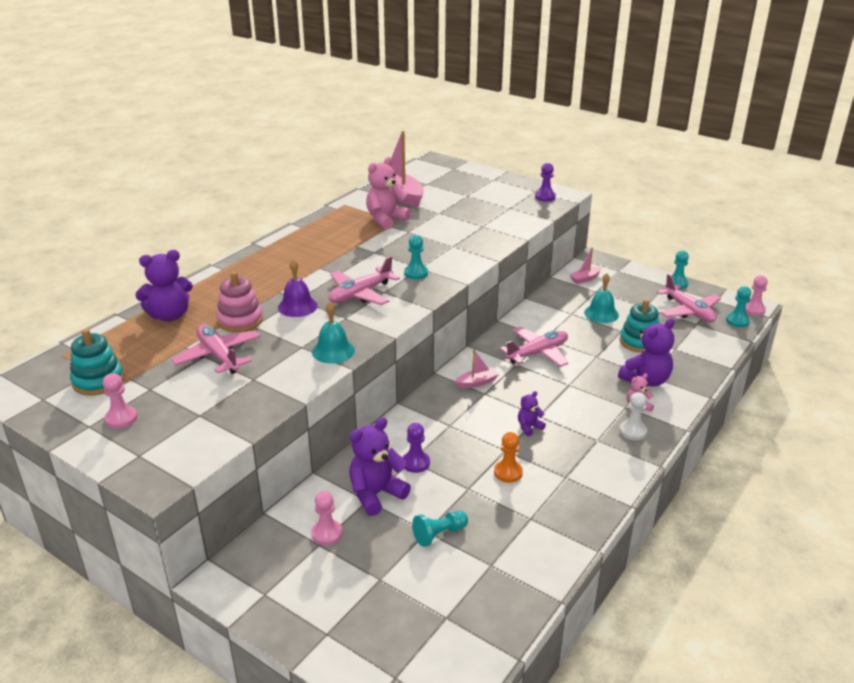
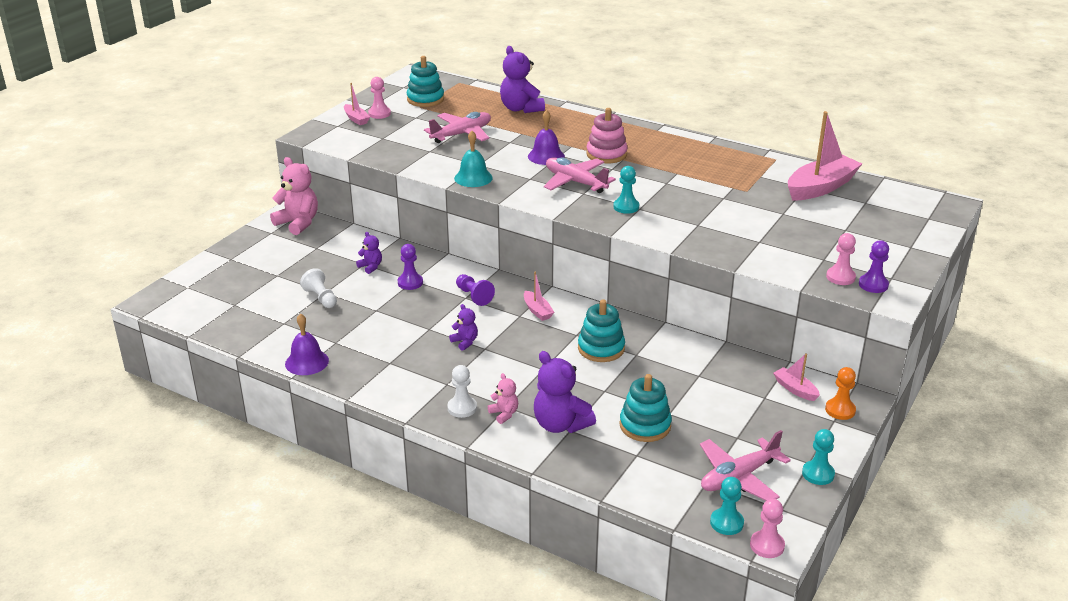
camera: 85 degrees right, 0 degrees up
pink stacking toy [216,272,263,332] -> pink stacking toy moved to [586,108,628,163]
pink pawn [311,491,343,545] -> pink pawn moved to [826,233,856,285]
purple teddy bear [349,417,411,516] -> purple teddy bear [356,232,382,274], size x0.51
pink teddy bear [366,157,411,230] -> pink teddy bear moved to [270,157,318,235]
turquoise pawn [412,511,468,547] -> white pawn [300,268,337,308]
orange pawn [494,432,523,483] -> orange pawn moved to [825,367,856,420]
pink plane [500,327,568,367] -> turquoise stacking toy [578,299,625,362]
turquoise bell [584,273,619,323] -> none
none -> purple bell [285,313,329,375]
none -> pink boat [344,83,370,125]
none -> purple pawn [456,274,495,306]

